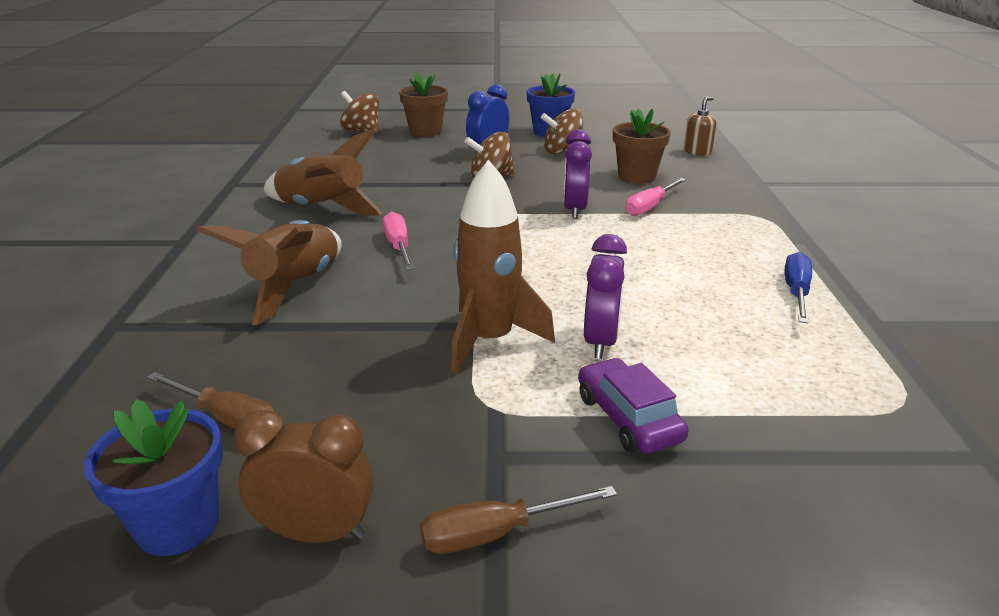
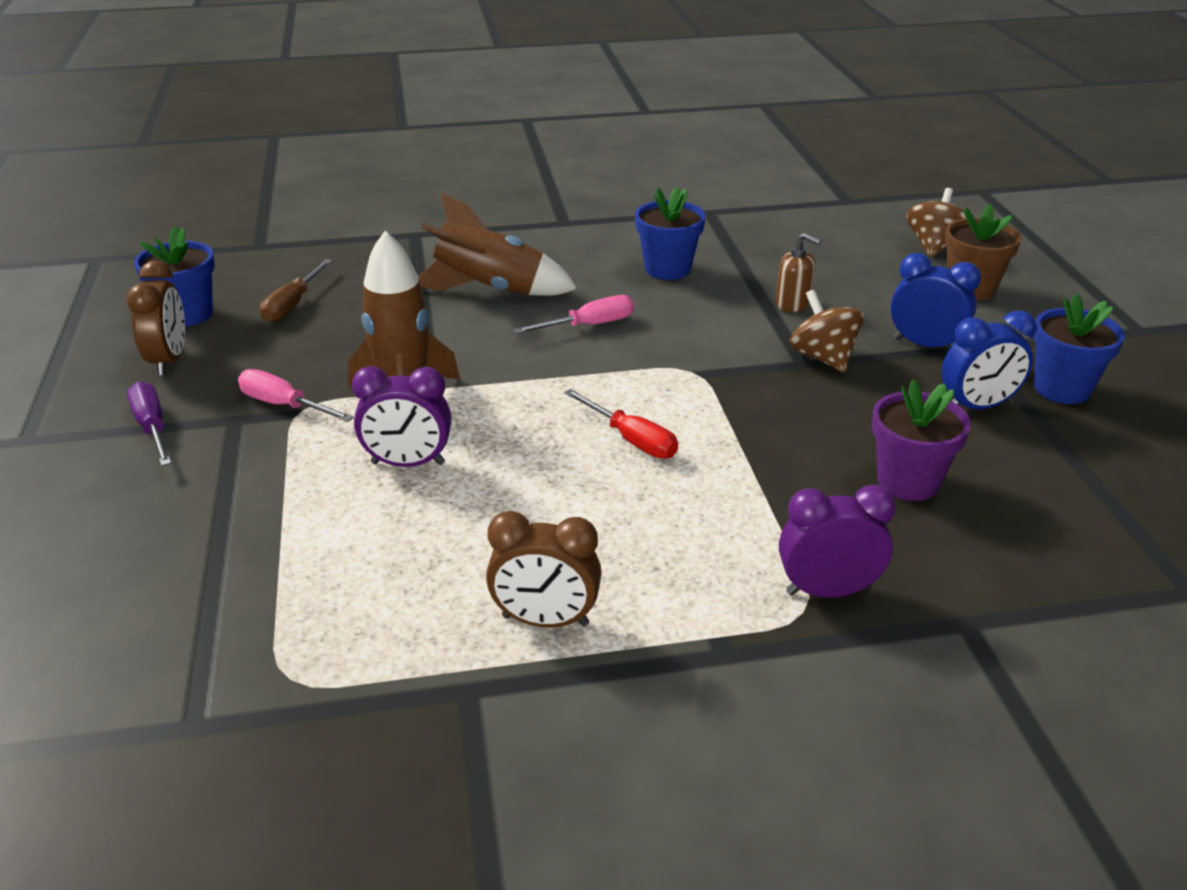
camera: 80 degrees right, 5 degrees up
brown rocket [264,129,383,215] -> blue flower pot [635,187,705,280]
brown screwdriver [420,486,617,554] -> purple screwdriver [127,381,171,466]
brown spinning top [541,109,583,154] -> blue clock [941,310,1037,409]
purple clock [563,129,592,219] -> purple clock moved to [779,485,896,598]
purple car [578,358,689,454] -> none
brown flower pot [613,109,671,184] -> purple flower pot [872,379,971,501]
pink screwdriver [626,178,686,216] -> pink screwdriver moved to [238,369,354,422]
brown soap dispenser [684,96,716,156] -> brown soap dispenser moved to [776,233,821,312]
blue screwdriver [785,252,812,323] -> brown clock [486,511,602,628]
none -> red screwdriver [564,389,678,459]

